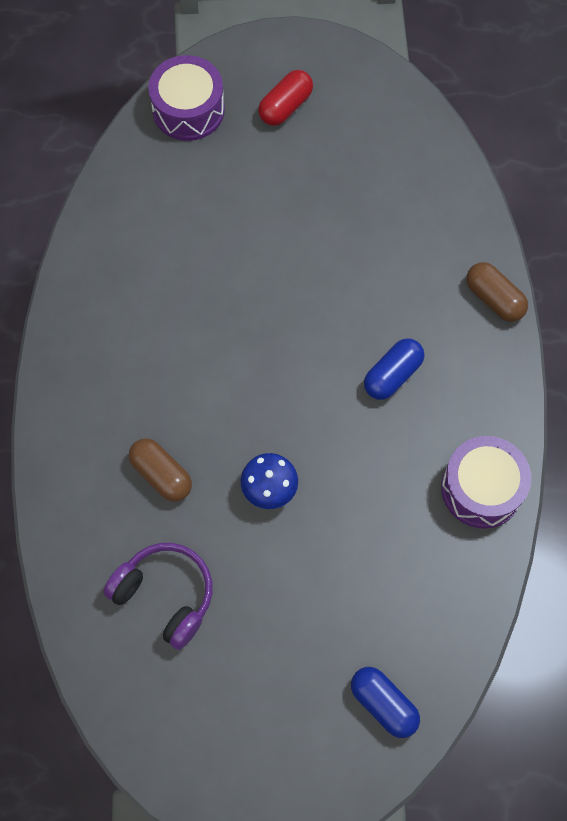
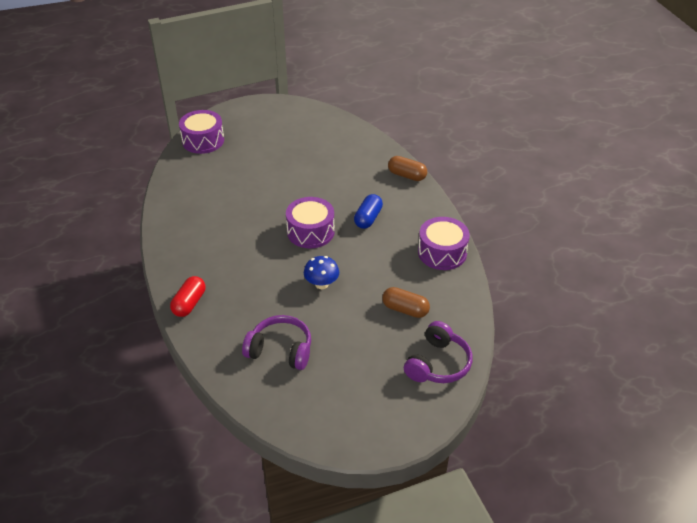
camera: 20 degrees left, 25 degrees down
brown capsule [129,438,192,502] -> brown capsule moved to [382,287,430,318]
red capsule [258,70,313,126] -> red capsule moved to [170,276,205,317]
blue capsule [351,667,420,738] -> purple headphones [404,321,473,383]
none -> purple drum [286,197,335,248]

